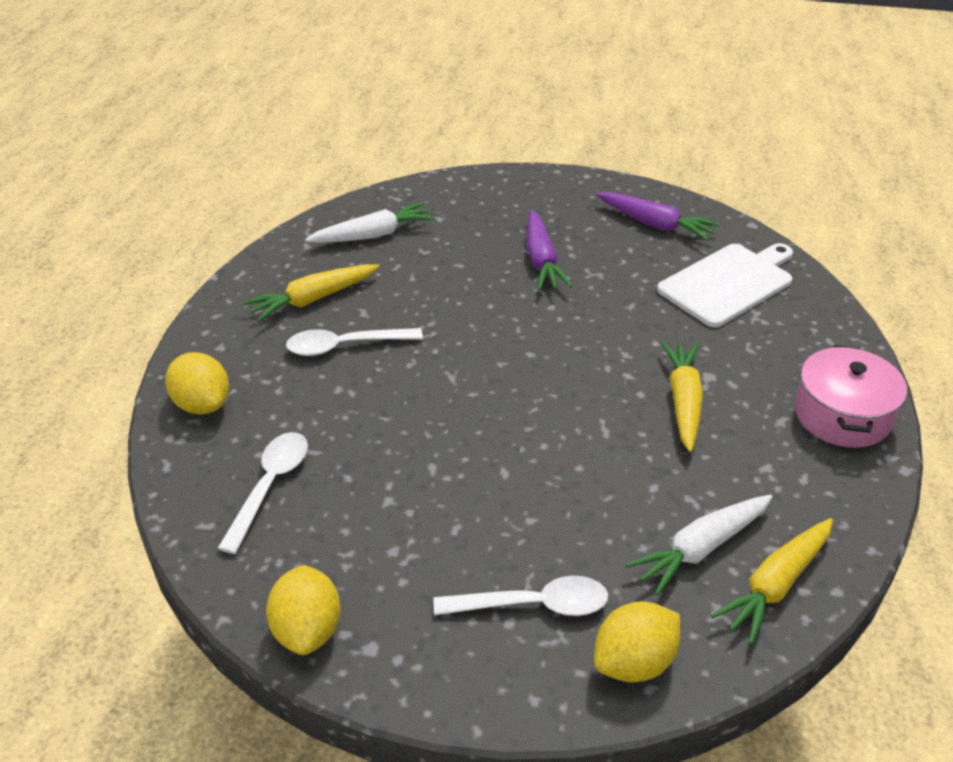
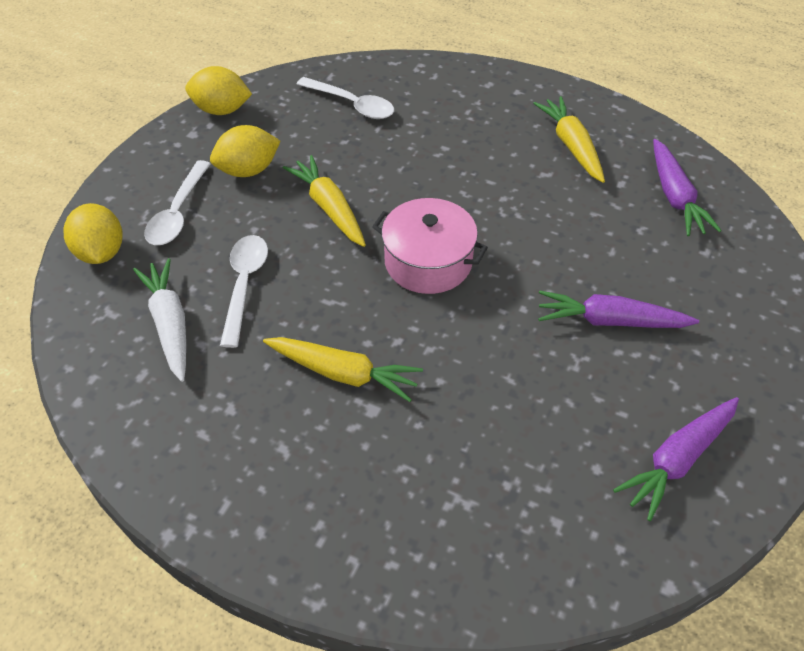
camera: 105 degrees right, 10 degrees up
yellow lemon [165,352,229,415] -> yellow lemon moved to [210,125,280,177]
white spoon [286,328,423,356] -> white spoon moved to [220,235,268,348]
white carrot [305,202,435,243] -> purple carrot [653,139,722,236]
white cutting board [657,243,793,327] -> none
yellow carrot [711,518,833,644] -> yellow carrot moved to [283,155,366,247]
pink pot [795,345,907,448] -> pink pot moved to [372,198,488,294]

